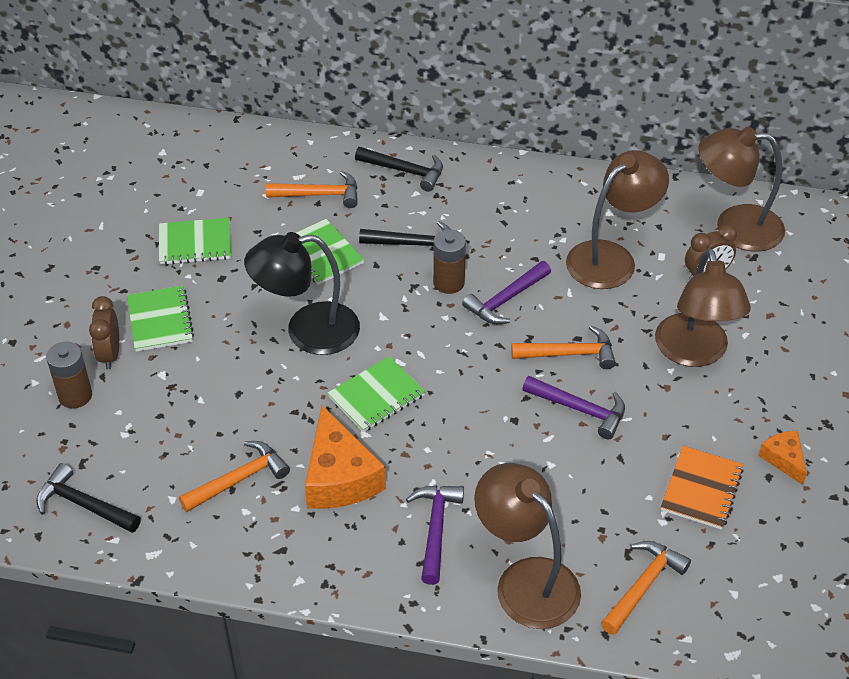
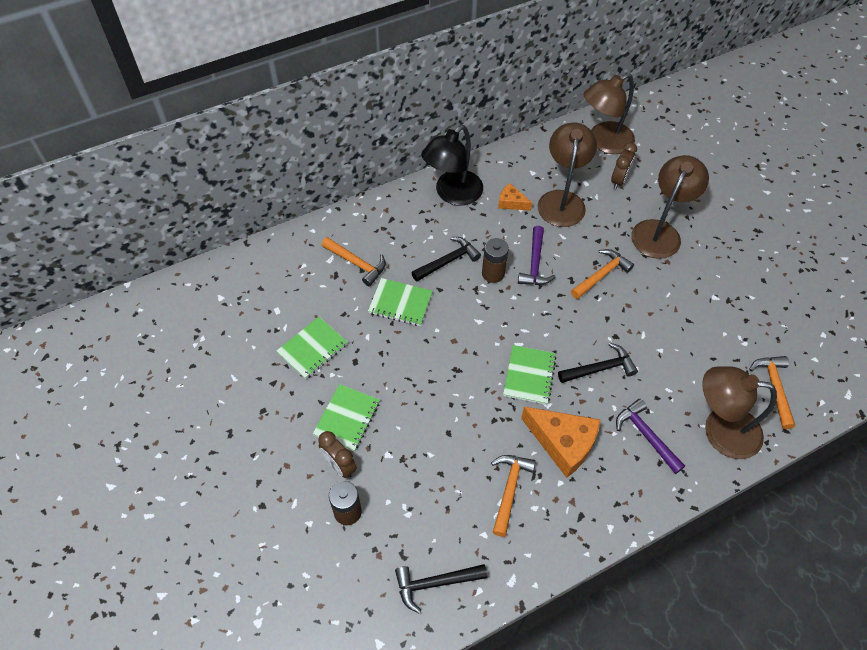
camera: 40 degrees left, 10 degrees up
green notebook [127,286,194,352] -> green notebook turned 75 degrees clockwise [313,384,380,452]
black lamp [244,232,360,355] -> black lamp moved to [421,125,483,206]
orange hammer [266,171,358,208] -> orange hammer turned 75 degrees clockwise [321,237,386,286]
black hammer [355,147,443,192] -> black hammer moved to [558,343,638,383]
purple hammer [522,376,625,440] -> none
brown lamp [655,248,751,367] -> brown lamp turned 105 degrees counterclockwise [631,155,709,259]
orange notebook [661,446,744,530] -> none
orange cheese [758,431,807,485] -> orange cheese moved to [498,183,532,211]

